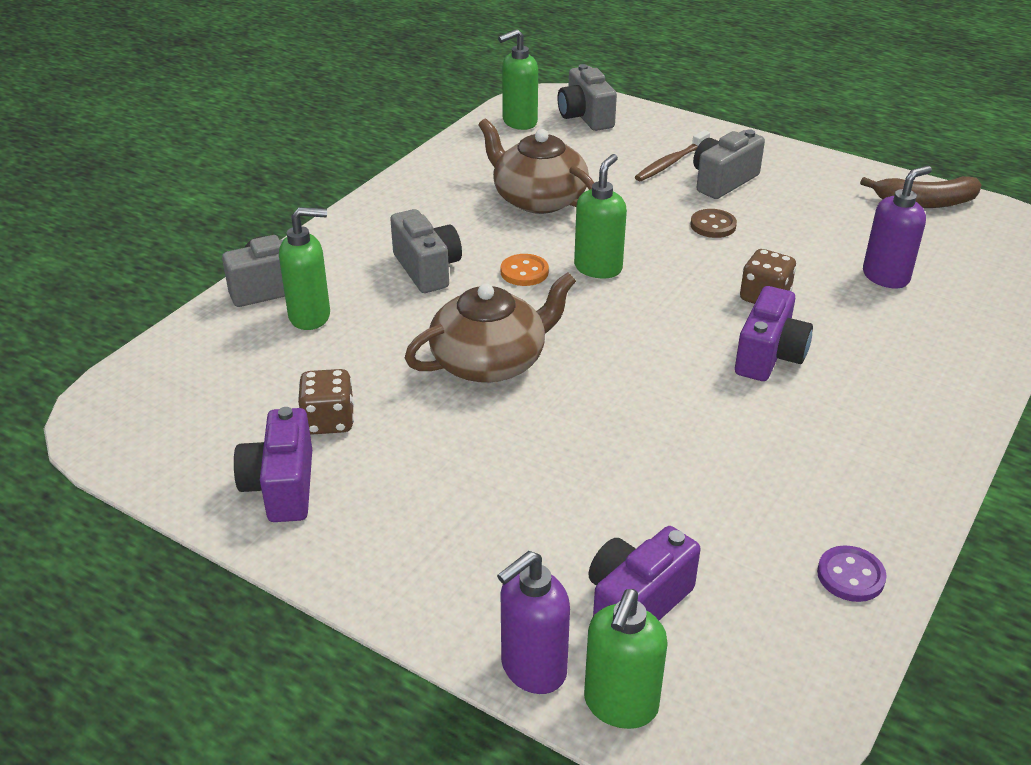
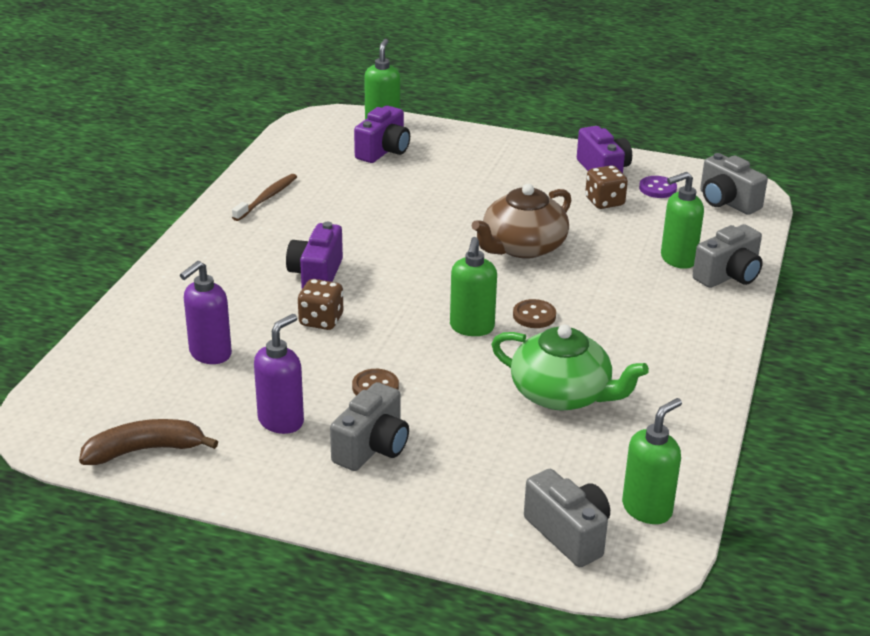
camera: 165 degrees right, 5 degrees down
grey camera [390,209,462,293] -> grey camera moved to [700,153,768,215]
brown teapot [478,119,594,214] -> green teapot [491,325,649,410]
purple soap dispenser [497,551,570,694] -> purple soap dispenser moved to [254,314,304,434]
orange button [501,254,549,286] -> brown button [513,299,556,328]
brown toothbrush [635,130,710,181] -> brown toothbrush moved to [232,174,297,221]
purple button [817,545,887,602] -> purple button moved to [639,176,677,198]

